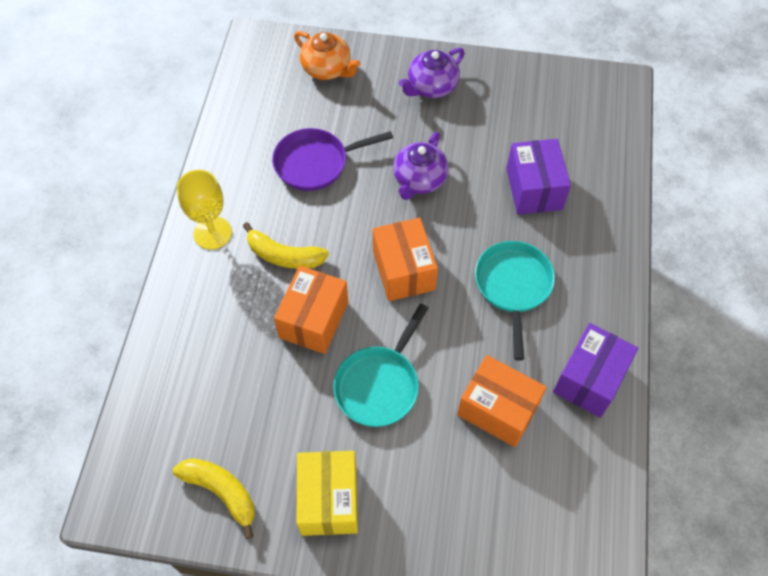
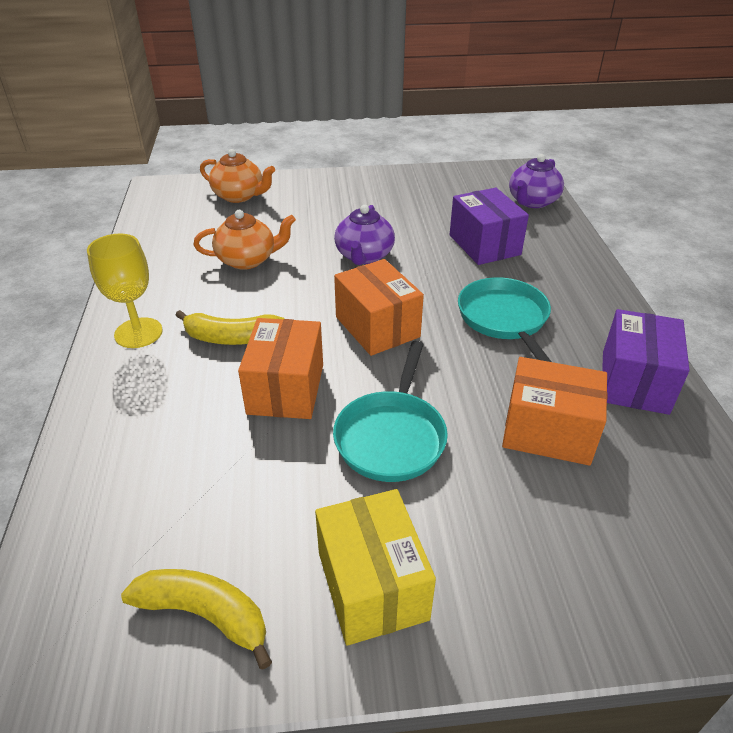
camera: 15 degrees left, 20 degrees down
purple pan [272,128,393,191] -> orange teapot [193,210,296,270]
purple teapot [399,48,465,98] -> purple teapot moved to [509,154,564,208]

